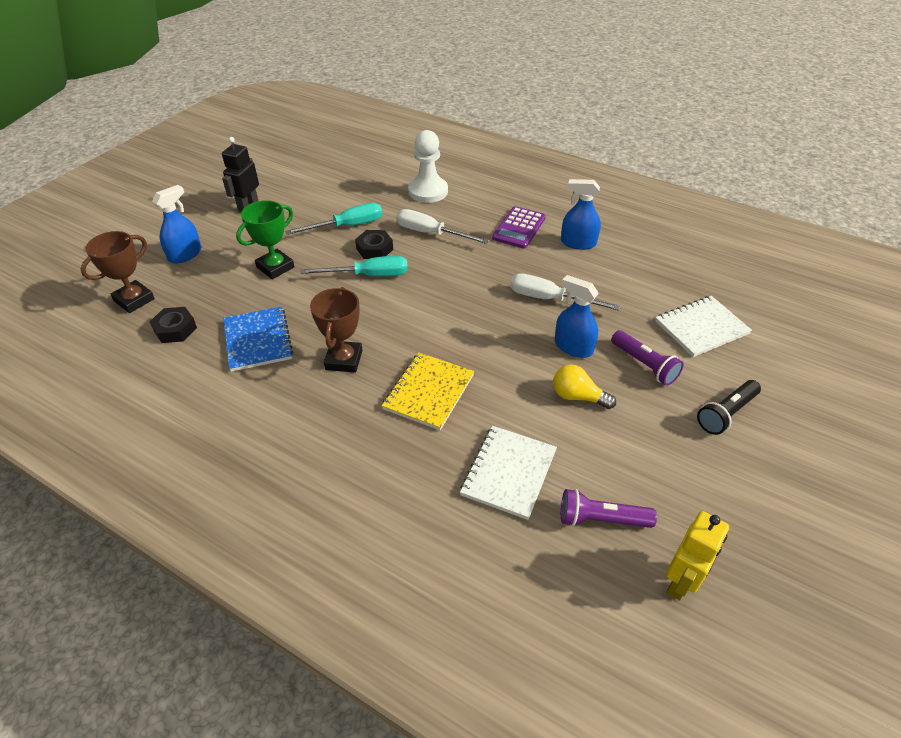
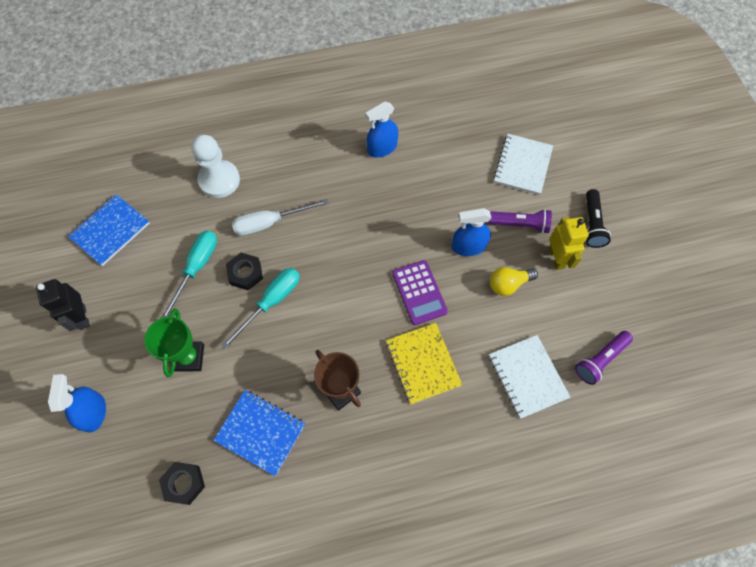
camera: 45 degrees left, 20 degrees up
brown trophy [81,231,155,313] -> none
purple calculator [492,206,546,249] -> purple calculator moved to [392,260,448,325]
white screwdriver [510,273,620,311] -> none
yellow robot [666,511,729,601] -> yellow robot moved to [549,217,589,270]
none -> blue notebook [68,194,150,266]

